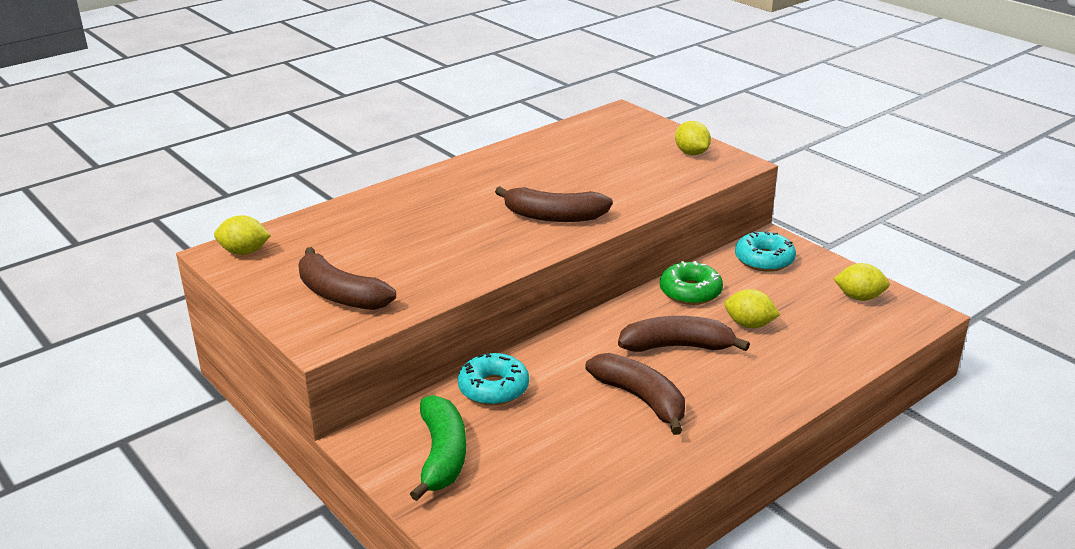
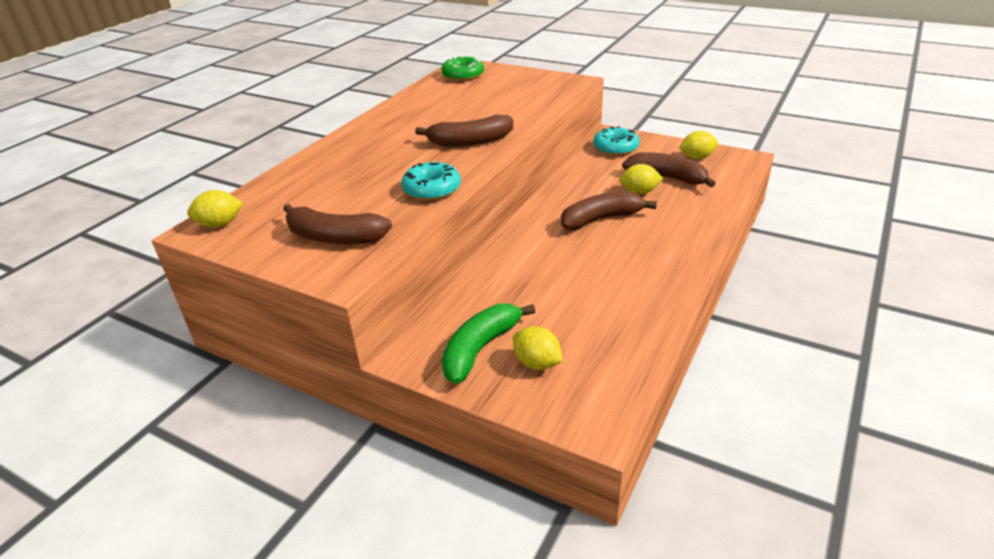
camera: 20 degrees left, 5 degrees up
green banana [410,395,466,501] -> green banana turned 120 degrees counterclockwise [441,304,535,384]
turquoise donut [458,353,529,406] -> turquoise donut moved to [401,162,461,201]
brown banana [585,353,685,435] -> brown banana moved to [622,152,716,187]
green donut [660,261,723,305] -> green donut moved to [441,56,484,81]
yellow lemon [675,121,711,155] -> yellow lemon moved to [513,326,563,370]

